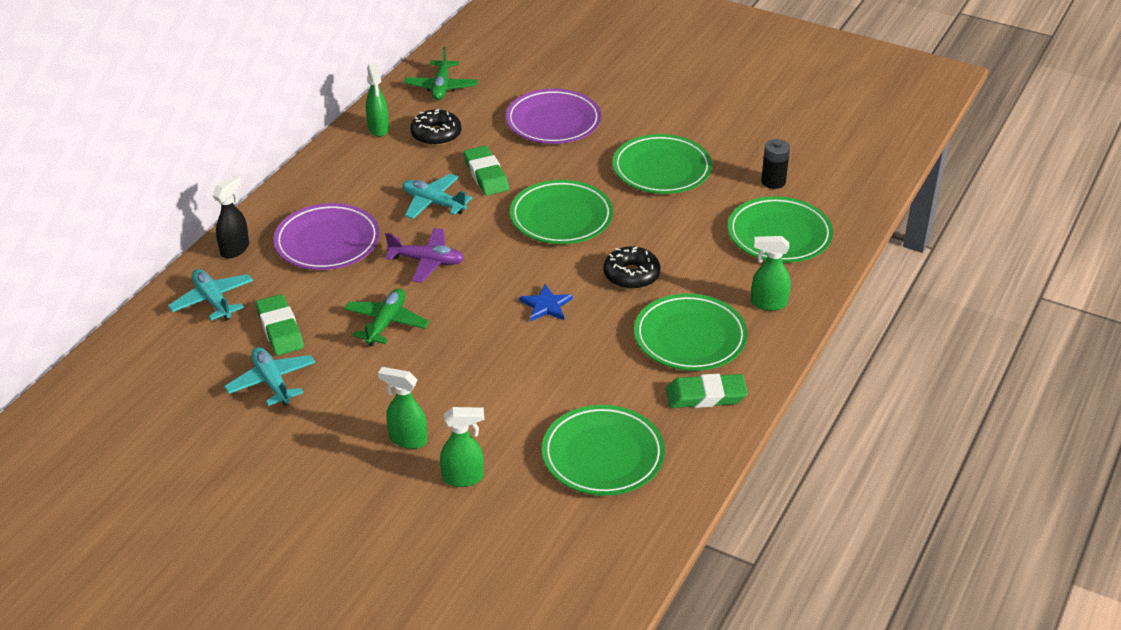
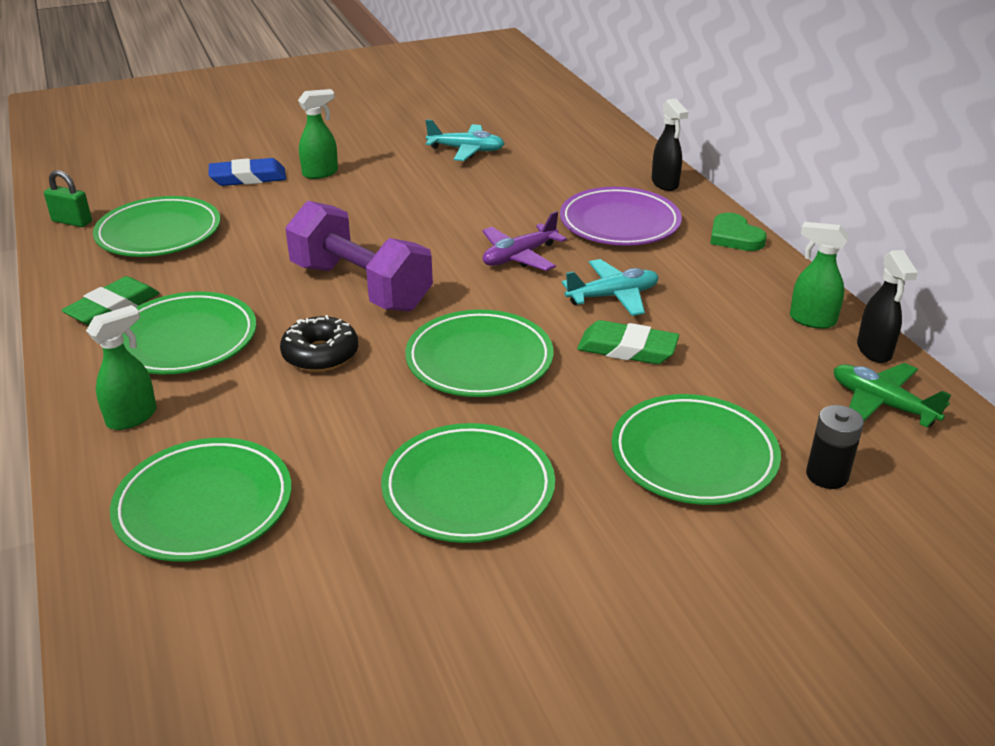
camera: 130 degrees right, 5 degrees down
turquoise plane [168,269,253,321] -> none
green eraser [256,294,304,355] -> none
green plane [344,288,429,346] -> none
black donut [411,109,461,146] -> none
green spray bottle [440,407,484,487] -> blue eraser [209,158,286,186]
purple plate [506,89,601,144] -> green plate [612,394,781,505]
blue star [519,284,573,321] -> purple dumbbell [285,201,433,312]
black battery [761,139,790,189] -> black battery moved to [806,405,864,489]
none -> green padlock [44,170,92,227]
none -> green heart [710,213,767,251]
none -> black spray bottle [857,250,918,363]

